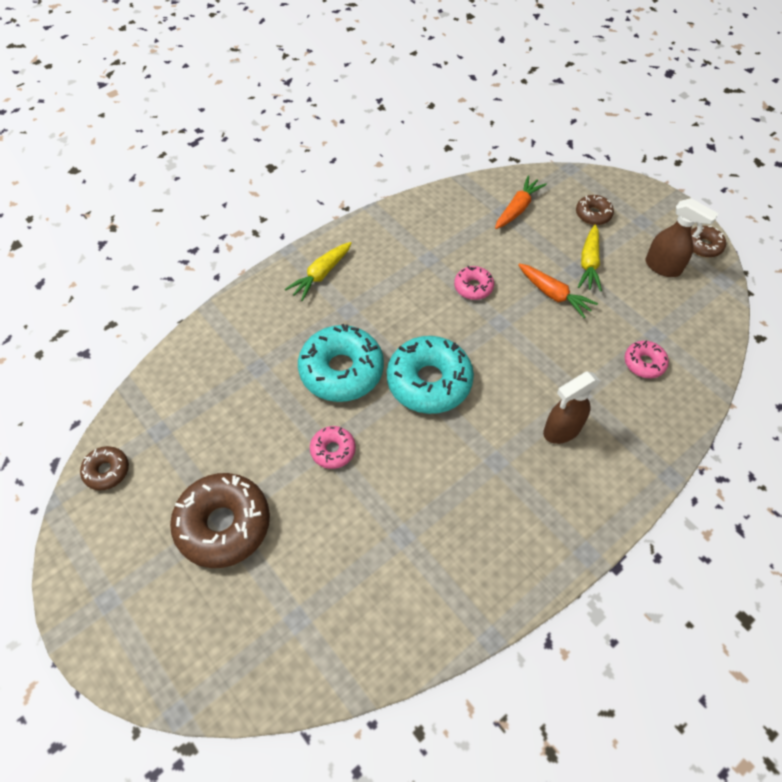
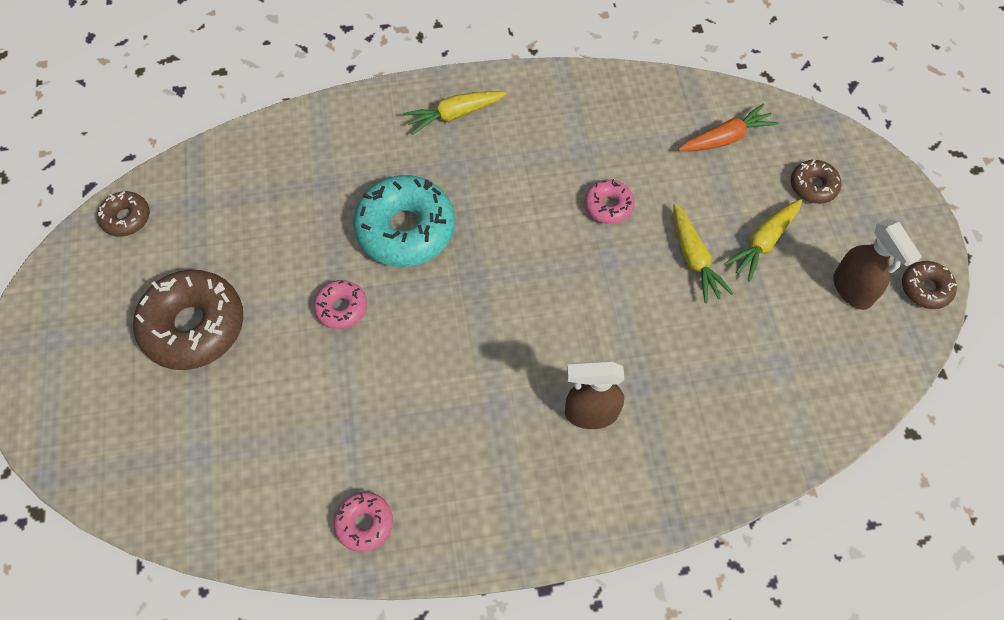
camera: 30 degrees right, 5 degrees up
turquoise donut [387,336,474,414] -> none
orange carrot [518,263,598,318] -> yellow carrot [674,203,733,303]
pink donut [625,340,669,378] -> pink donut moved to [333,492,393,552]

